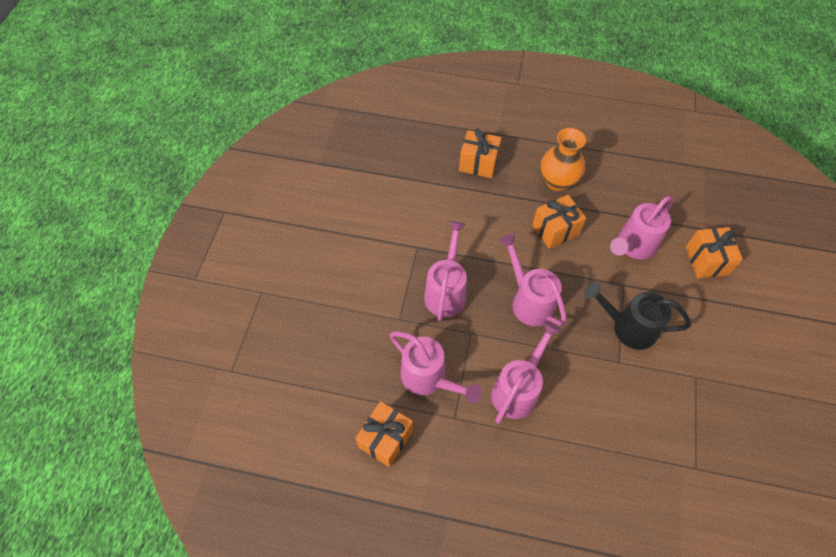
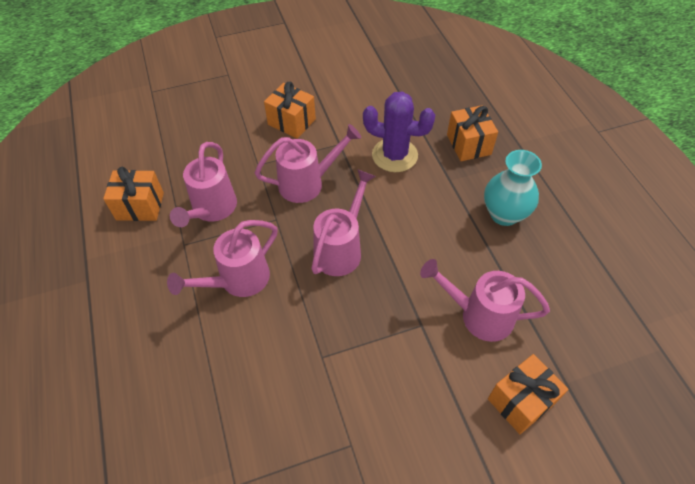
camera: 60 degrees right, 5 degrees down
pink watering can [491,321,561,424] -> pink watering can turned 135 degrees clockwise [167,220,278,297]
orange gift [532,195,586,249] -> orange gift moved to [264,82,316,139]
orange vase [541,128,586,191] -> turquoise vase [484,150,542,226]
black watering can [584,282,691,350] -> none
none -> purple cactus [363,91,435,172]

